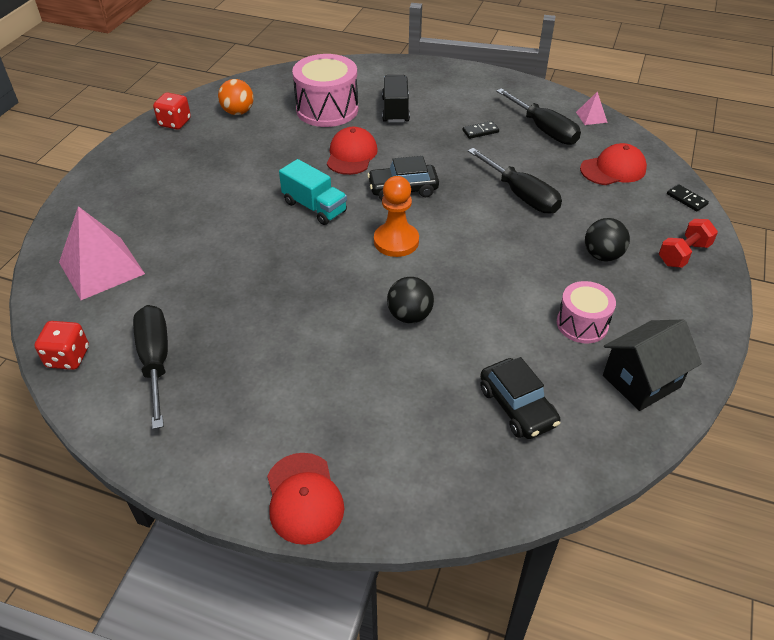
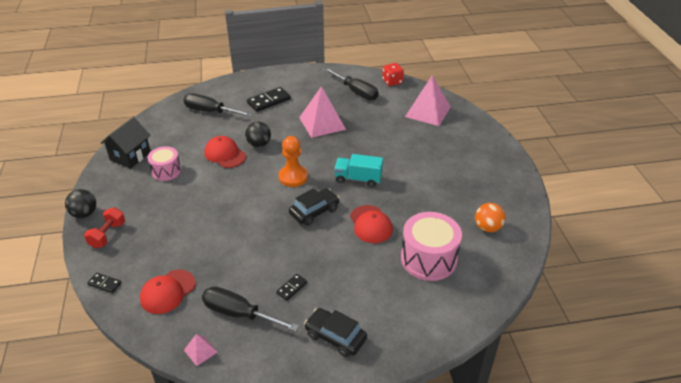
camera: 150 degrees right, 5 degrees down
red dice [153,92,191,130] -> none
red cap [267,453,344,545] -> red cap moved to [205,136,246,168]
black truck [382,75,410,123] -> none
black screwdriver [468,148,562,214] -> black screwdriver moved to [183,93,252,116]
black car [480,357,560,439] -> black car moved to [304,308,367,357]
black ball [585,218,630,262] -> black ball moved to [65,189,96,218]
none -> black domino [247,87,291,112]
none -> pink pyramid [299,86,346,138]

